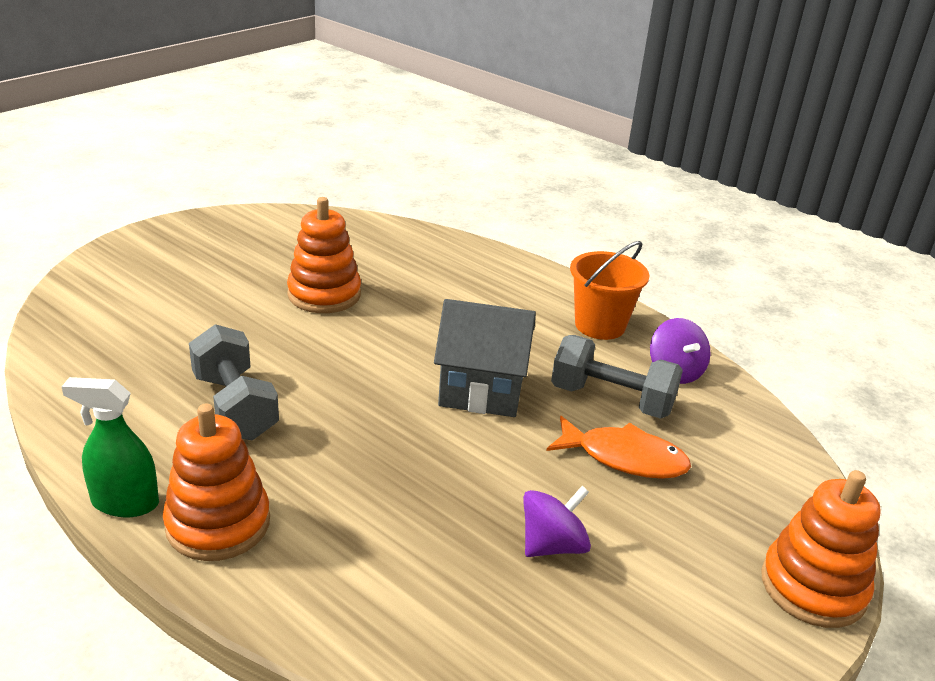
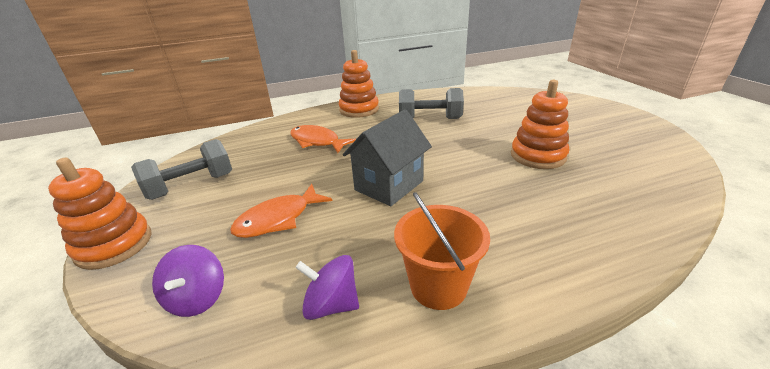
camera: 125 degrees right, 0 degrees up
green spray bottle [62,377,159,517] -> none
purple spinning top [523,486,591,557] -> purple spinning top moved to [152,245,224,317]
grey dumbbell [551,335,683,419] -> grey dumbbell moved to [131,139,232,200]
none -> orange fish [290,125,356,153]

